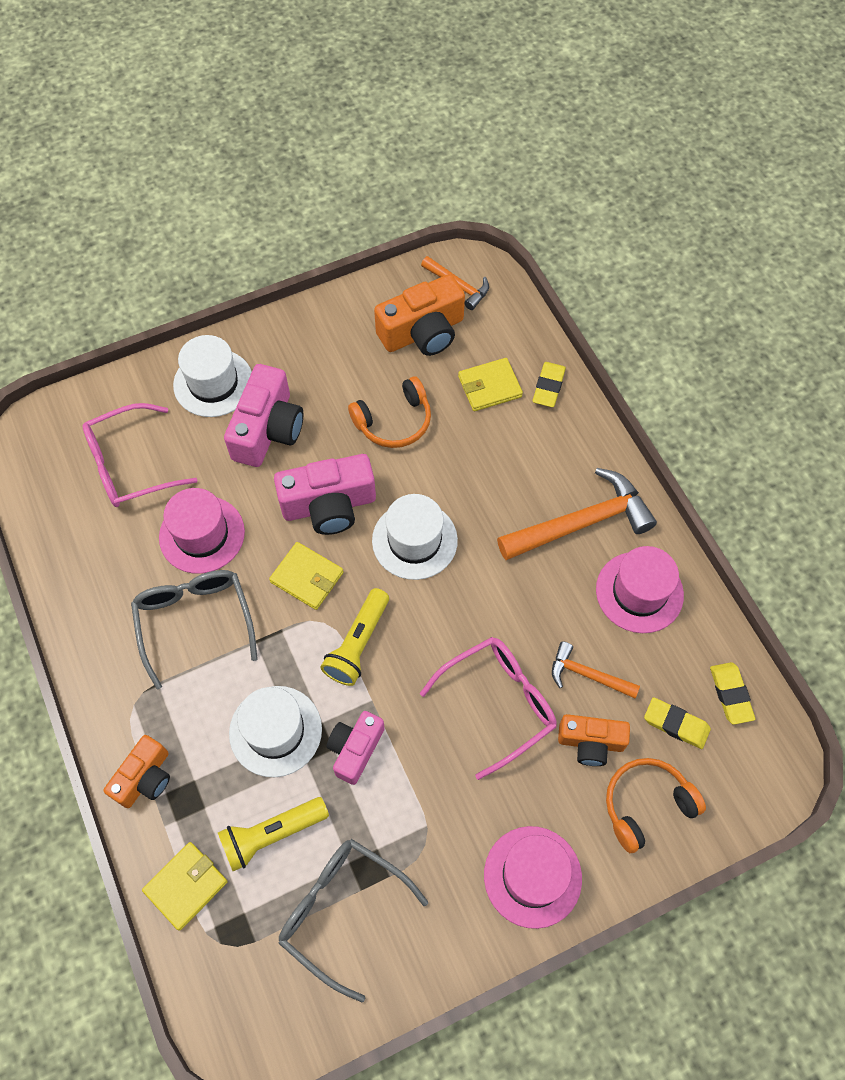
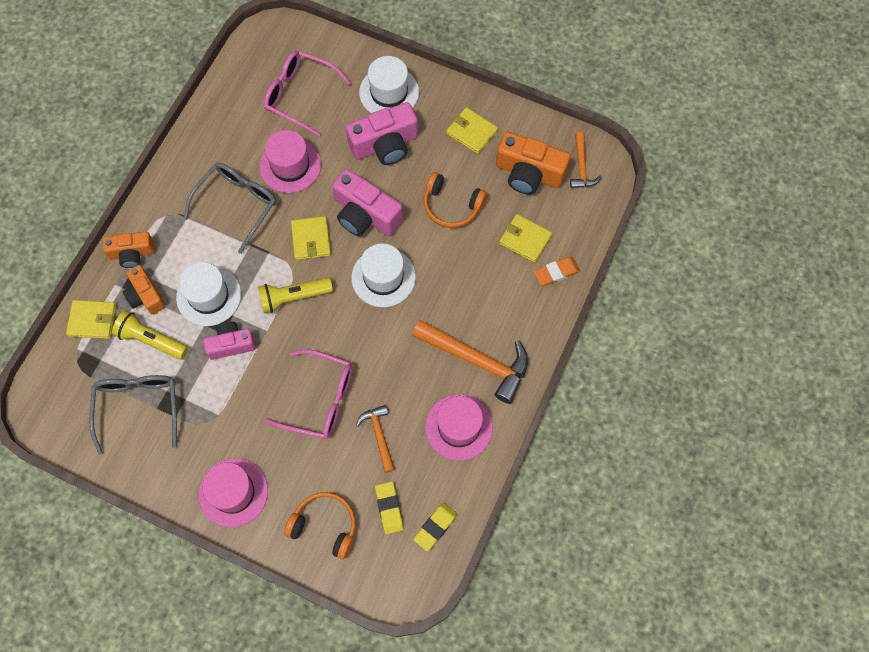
camera: 50 degrees right, 5 degrees up
yellow eraser [532,362,566,407] -> orange eraser [534,257,580,286]
orange camera [558,714,630,766] -> orange camera moved to [123,265,166,315]
none -> yellow wallet [446,107,498,154]

